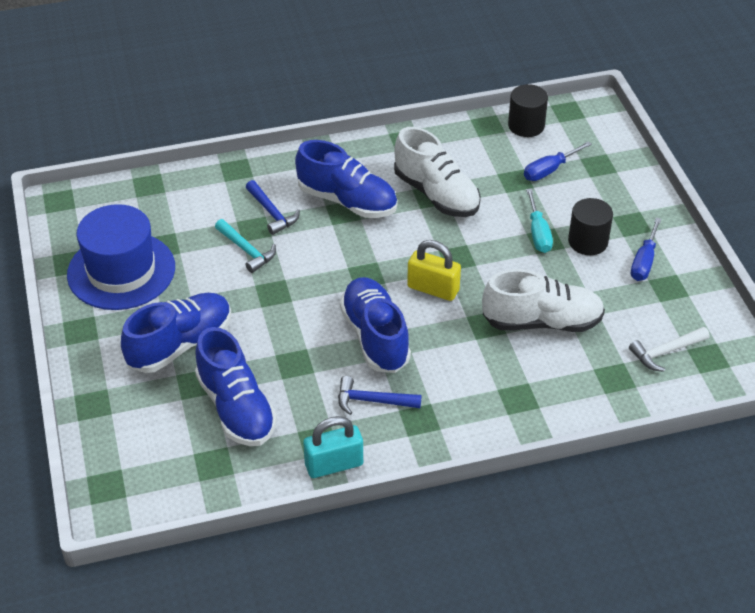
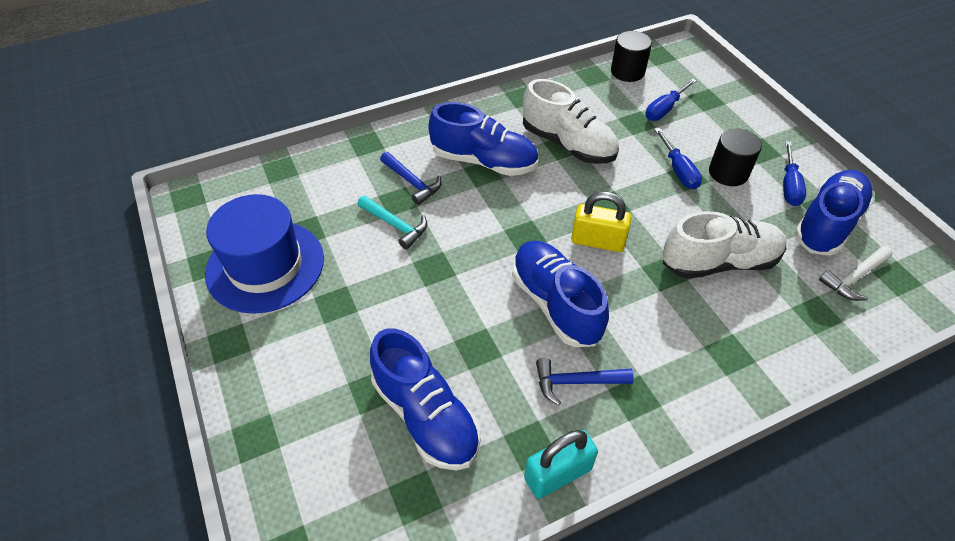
camera: 10 degrees left, 5 degrees up
blue shoe [121,293,231,373] -> blue shoe moved to [794,170,873,256]
turquoise screwdriver [526,189,553,253] -> blue screwdriver [654,128,702,189]

